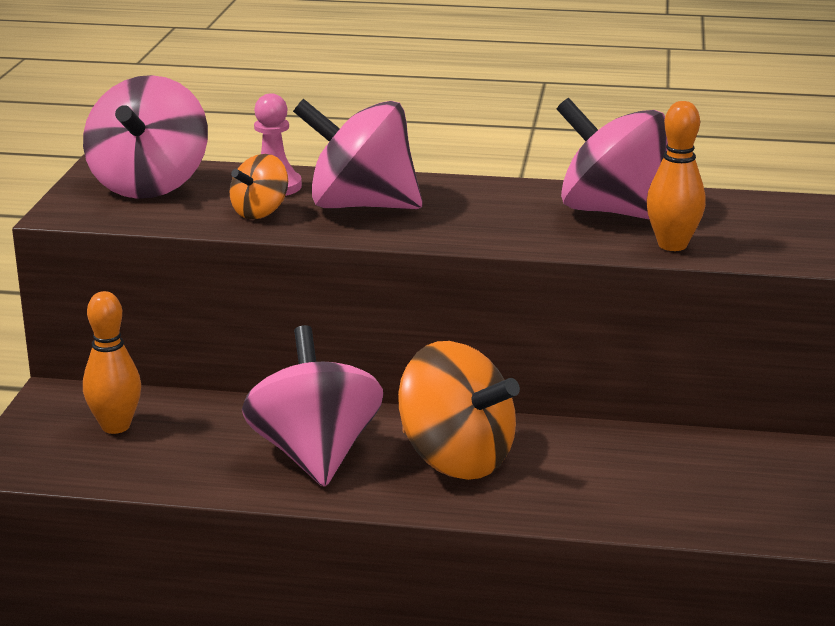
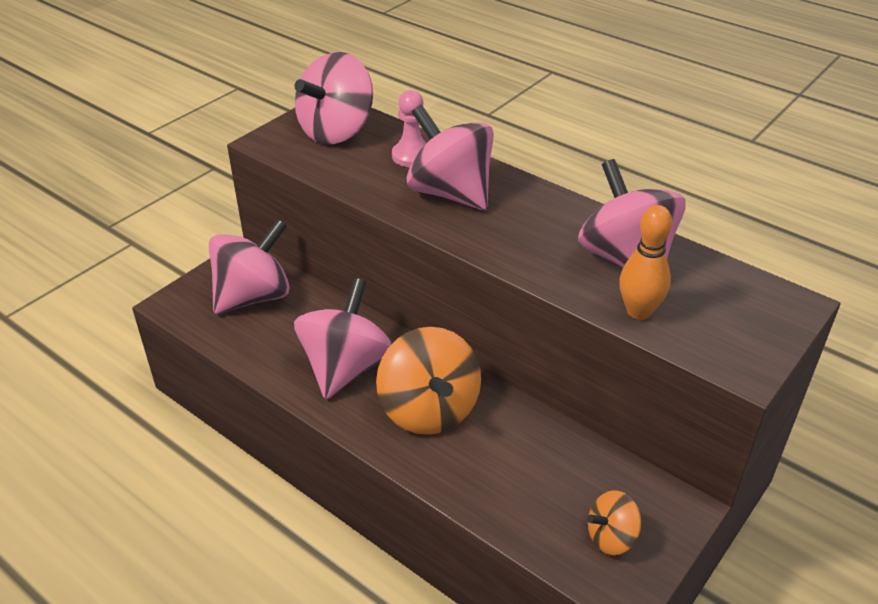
camera: 30 degrees right, 15 degrees up
orange bowling pin [83,291,141,434] -> pink spinning top [209,219,290,314]
orange spinning top [230,154,288,219] -> orange spinning top moved to [587,490,641,555]

